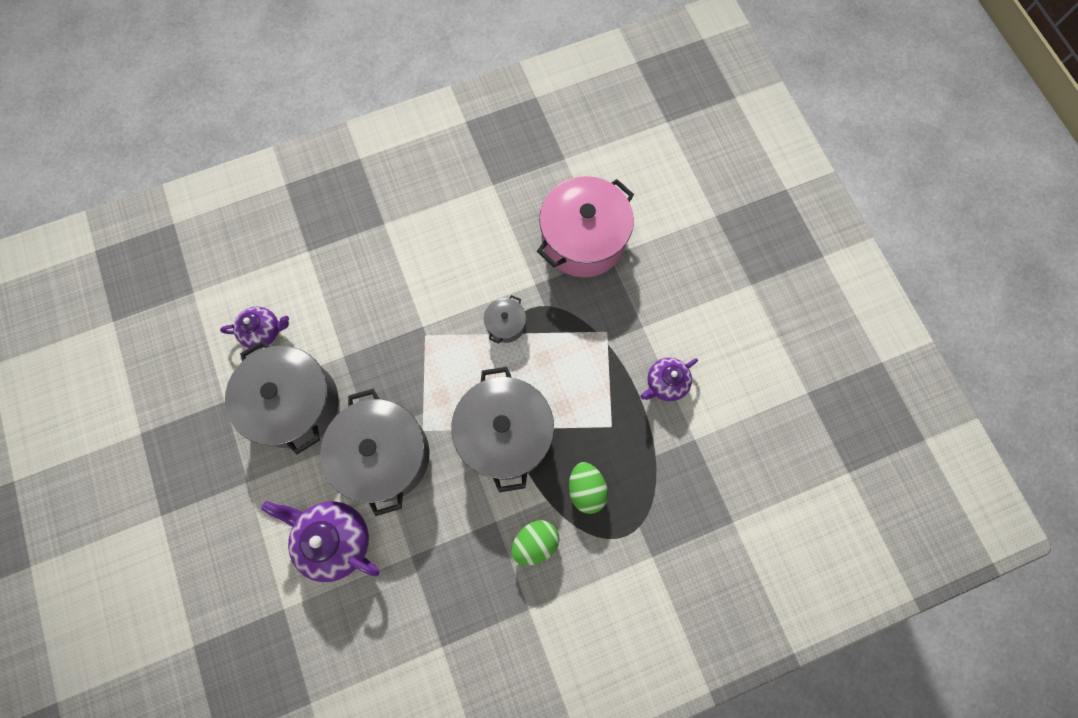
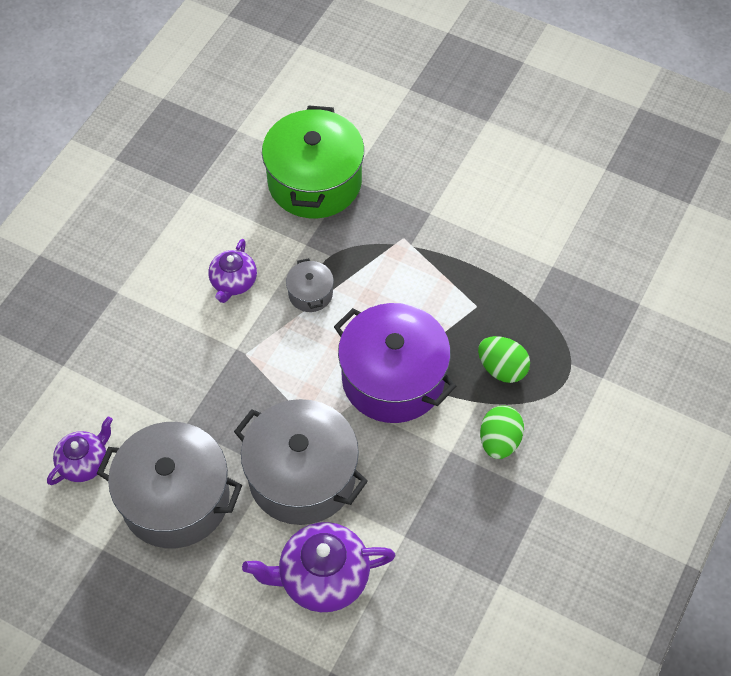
camera: 40 degrees left, 15 degrees down
grey pot [451,367,554,492] -> purple pot [334,303,456,423]
pink pot [537,176,634,277] -> green pot [262,105,364,218]
purple teapot [640,358,698,401] -> purple teapot moved to [208,239,257,303]

